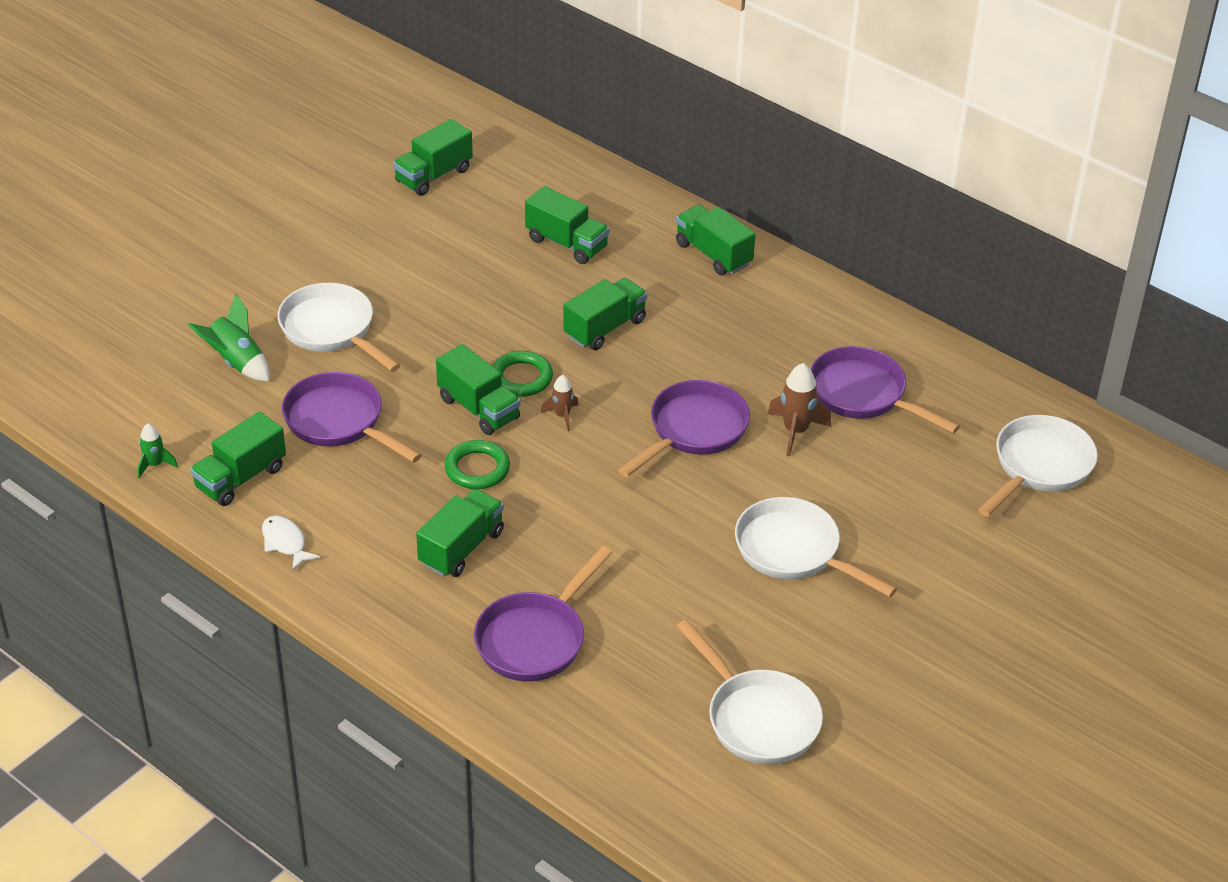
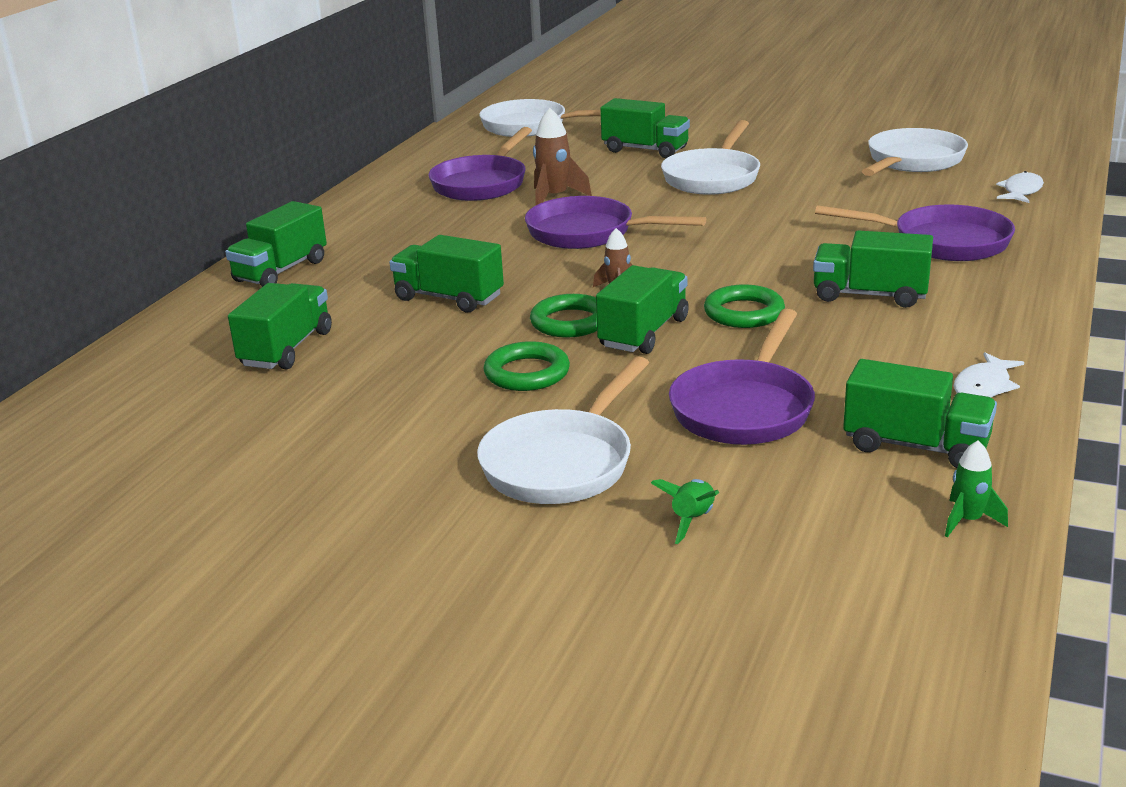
camera: 105 degrees left, 15 degrees down
green rocket [188,294,270,382] -> green rocket [651,479,719,544], size x0.61
green truck [393,119,473,196] -> green truck moved to [600,98,690,158]
none -> green ring [484,341,570,391]
none -> white fish [996,171,1044,203]

